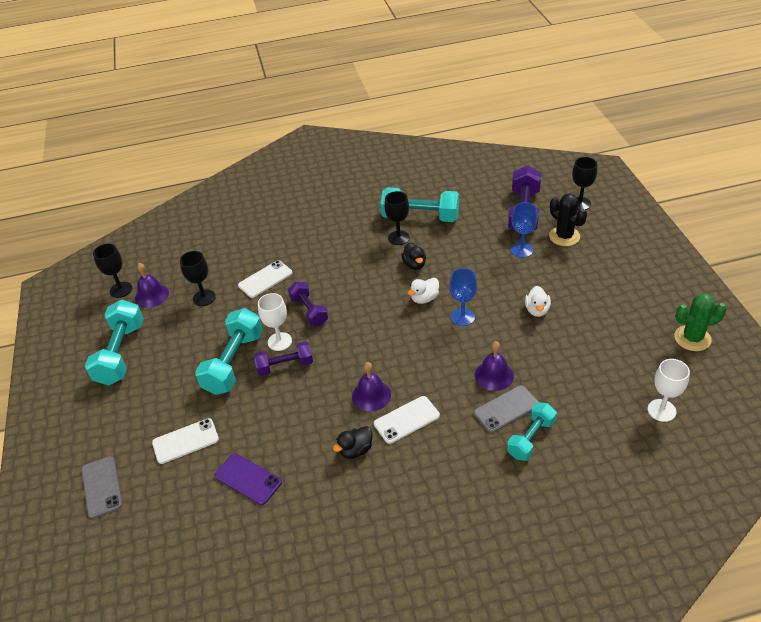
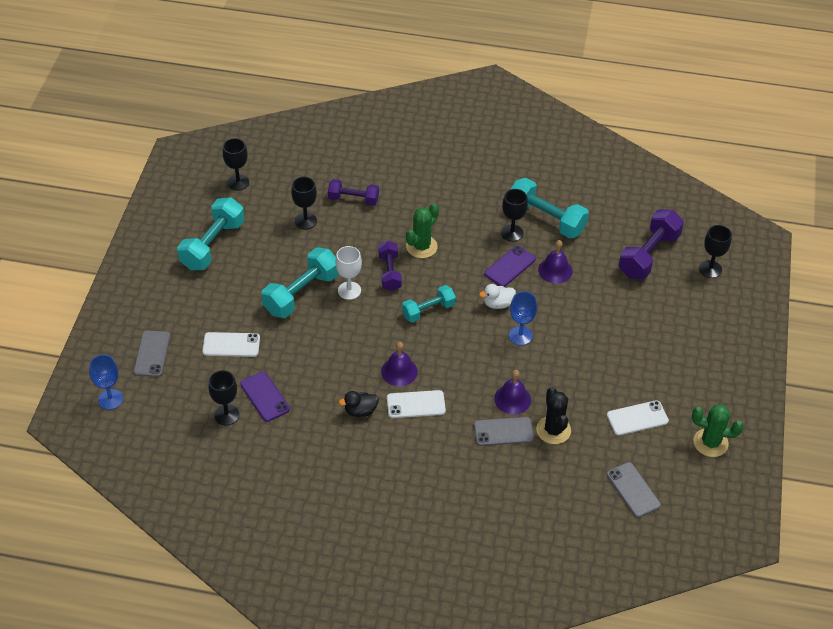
camera: 20 degrees right, 5 degrees up
purple bell [135,263,169,308] -> purple bell moved to [538,240,573,284]
white phone [238,260,292,298] -> white phone moved to [607,400,669,436]
purple dumbbell [254,341,313,376] -> purple dumbbell moved to [328,179,379,206]
black duck [401,243,426,270] -> purple phone [484,246,536,287]
turquoise dumbbell [507,402,557,461] -> turquoise dumbbell moved to [402,285,456,322]
blue goblet [511,202,538,258] -> blue goblet moved to [89,354,123,410]
white duck [525,286,551,317] -> none
black cactus [549,193,587,246] -> black cactus moved to [536,387,571,444]
white goblet [648,359,690,422] -> grey phone [606,462,661,518]
none -> black goblet [208,370,239,426]
none -> green cactus [406,204,439,258]

